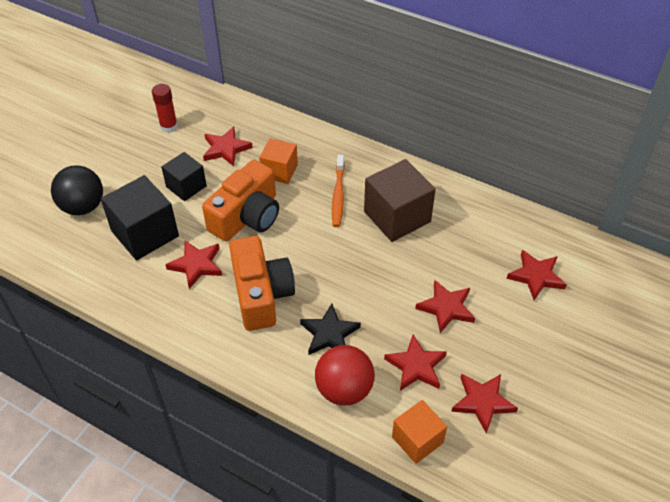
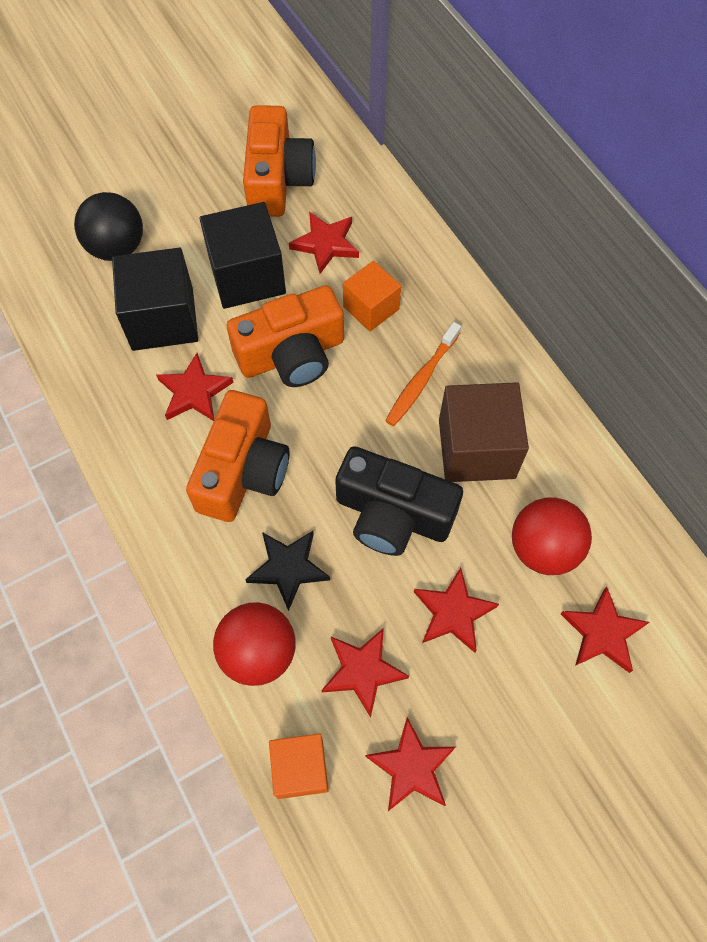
camera: 30 degrees right, 15 degrees up
red glue stick [152,84,178,133] -> orange camera [243,105,316,217]
black cube [161,152,207,201] -> black cube [199,202,286,309], size x1.62
none -> black camera [335,446,463,556]
none -> red ball [512,497,592,575]

